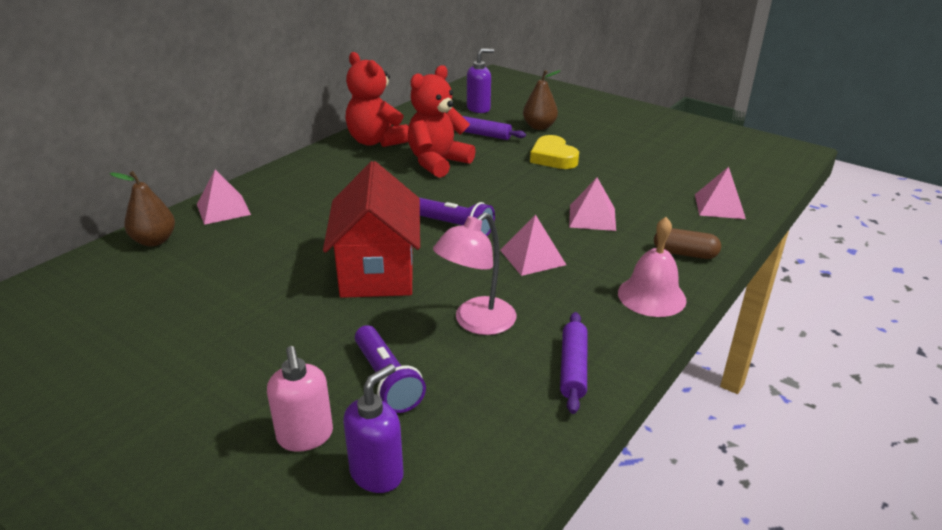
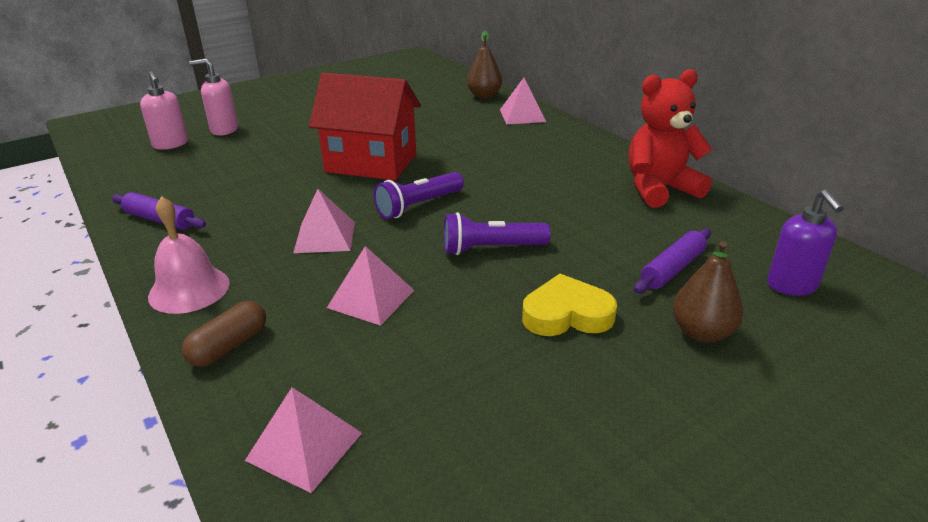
camera: 110 degrees right, 0 degrees up
purple soap dispenser [343,364,404,493] -> pink soap dispenser [140,71,188,150]
purple flashlight [355,325,426,413] -> purple flashlight moved to [444,212,551,255]
red teddy bear [408,65,476,178] -> none
pink lamp [433,213,517,335] -> none

